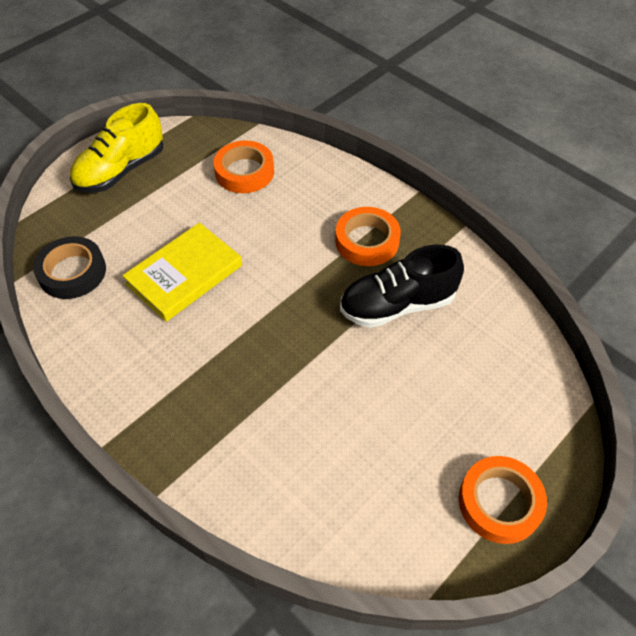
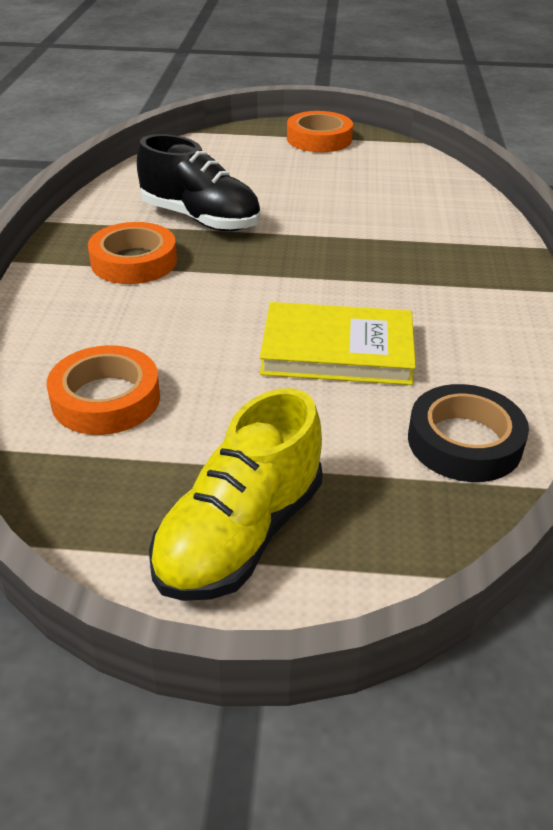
camera: 130 degrees left, 15 degrees down
yellow shoe [70,103,164,193] -> yellow shoe turned 120 degrees clockwise [149,388,323,601]

